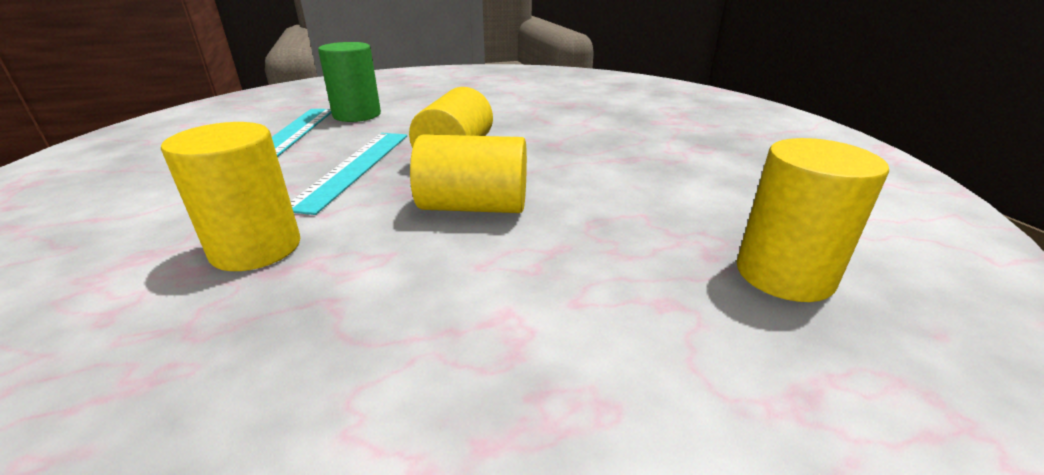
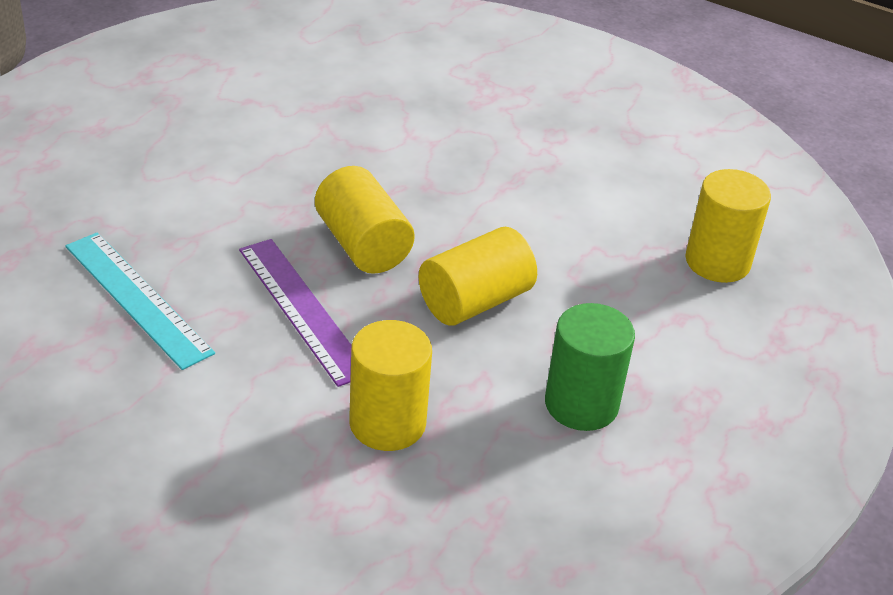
camera: 45 degrees left, 10 degrees up
turquoise ruler [290,133,407,215] -> purple ruler [239,239,351,387]
green cylinder [318,42,381,122] -> green cylinder moved to [545,303,635,431]

